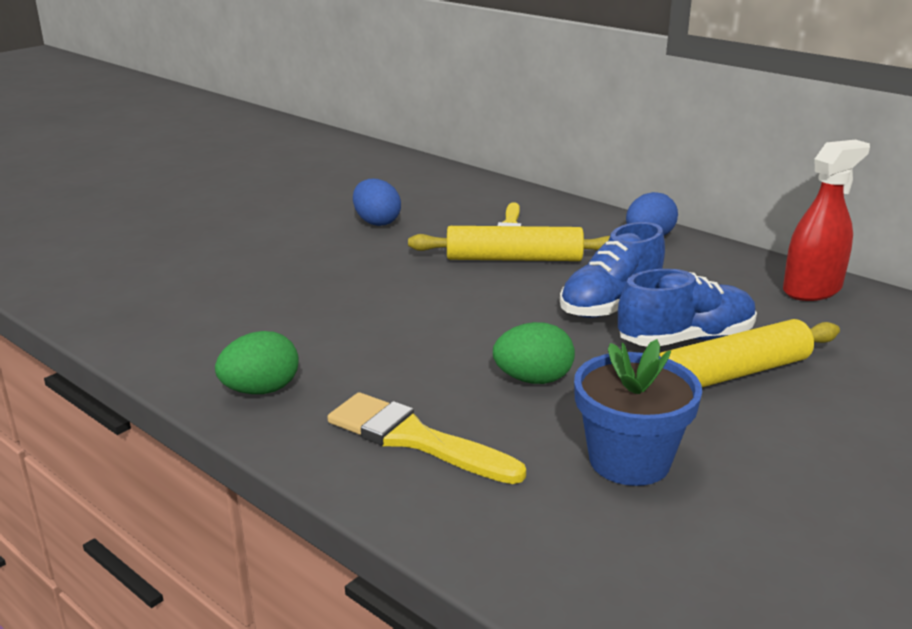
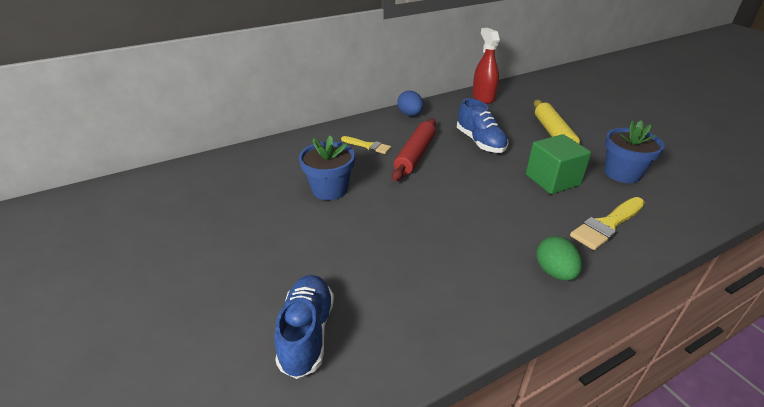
camera: 70 degrees left, 10 degrees up
blue egg [353,179,401,226] -> blue flower pot [299,135,355,200]
yellow rolling pin [408,226,610,261] -> red rolling pin [392,118,436,181]
green egg [493,322,575,384] -> green cube [526,134,591,194]
blue shoe [618,269,757,346] -> blue shoe moved to [274,275,334,379]

